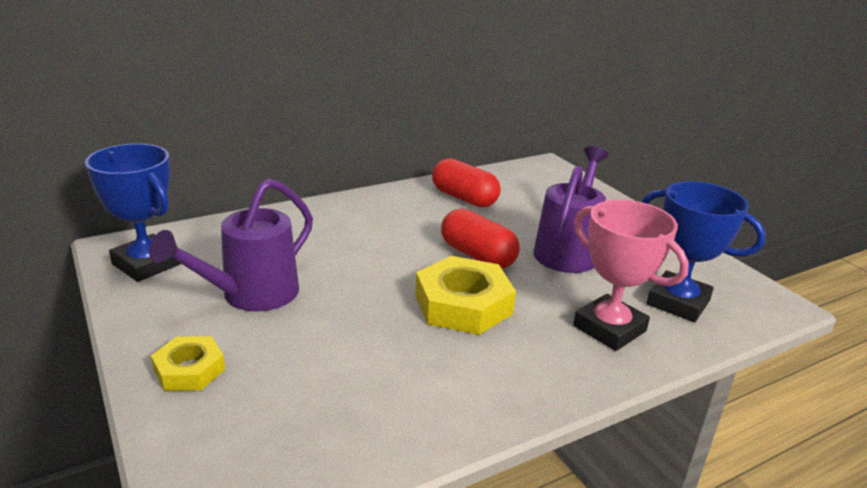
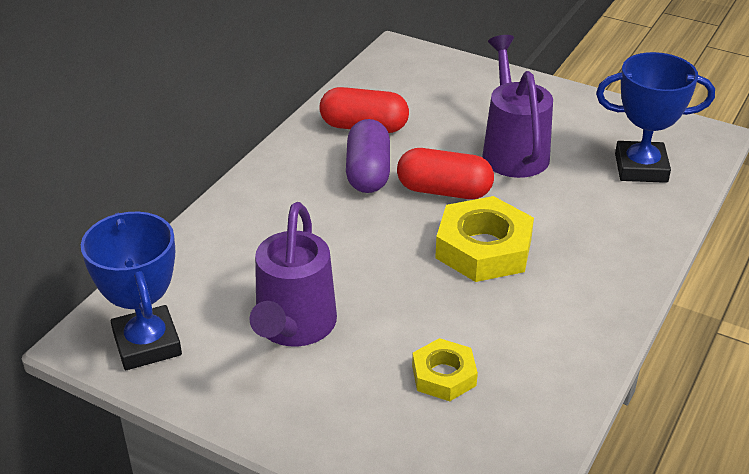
camera: 30 degrees left, 10 degrees up
blue trophy [85,143,181,282] -> blue trophy turned 60 degrees clockwise [81,212,182,370]
yellow nut [151,336,225,391] -> yellow nut moved to [412,338,478,401]
pink trophy [573,200,689,351] -> none
none -> purple capsule [346,119,390,193]

